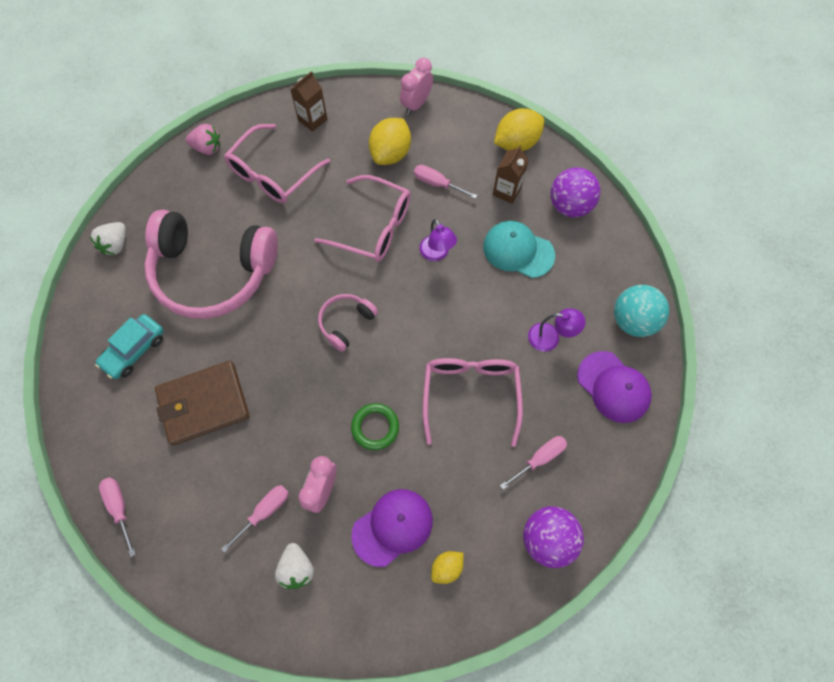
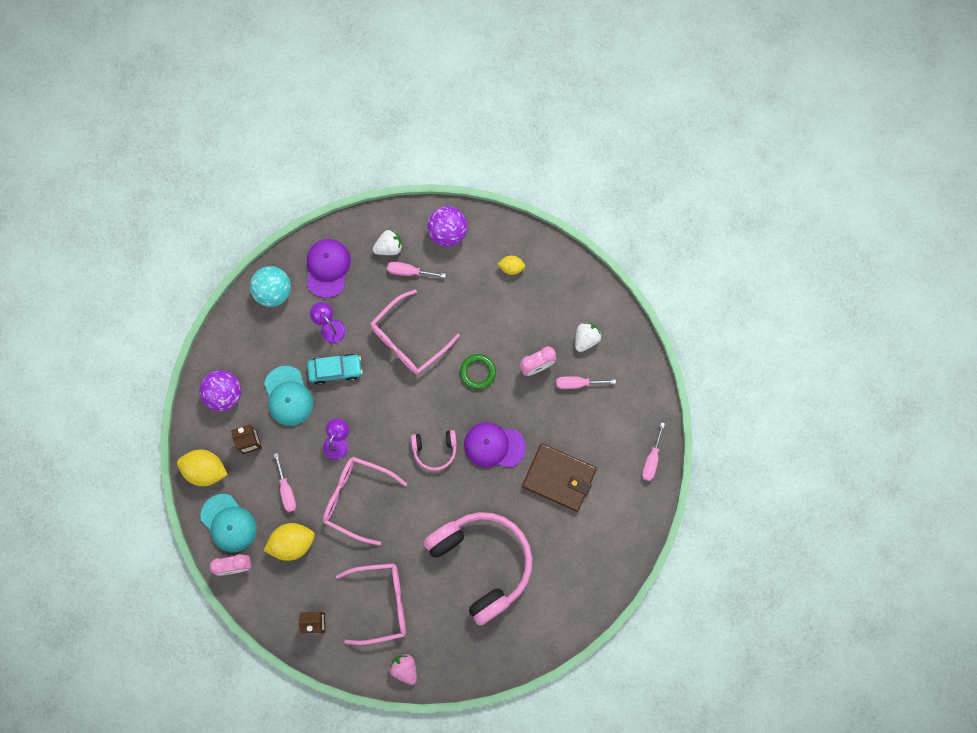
camera: 135 degrees left, 10 degrees up
white strawberry [90,222,126,255] -> white strawberry moved to [373,230,402,255]
turquoise car [95,314,164,379] -> turquoise car moved to [307,354,363,385]
pink glasses [314,175,411,262] -> pink glasses turned 45 degrees counterclockwise [323,457,407,546]
purple cap [351,489,433,567] -> purple cap moved to [464,422,526,468]
none -> turquoise cap [200,494,257,552]

